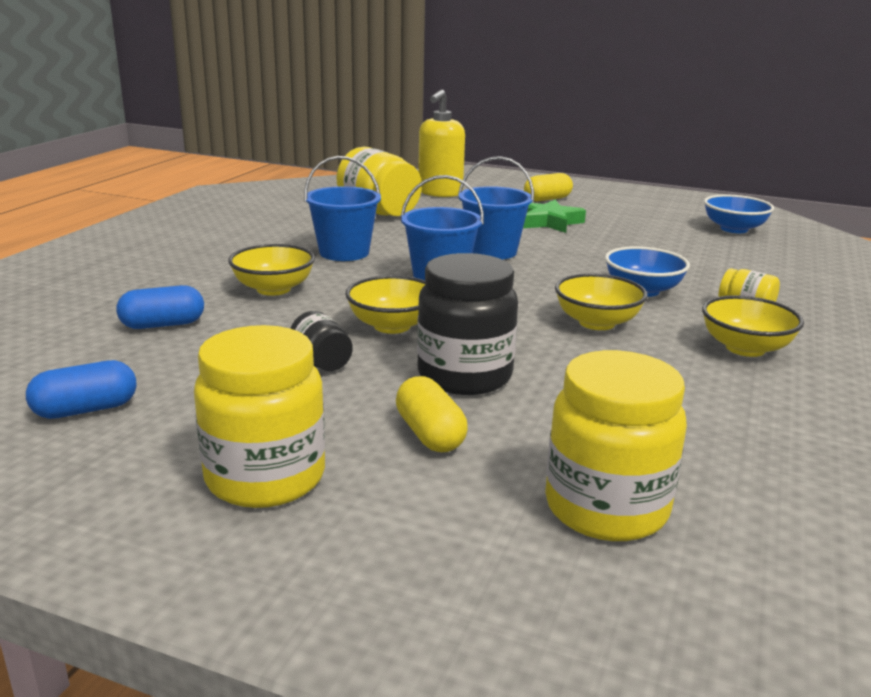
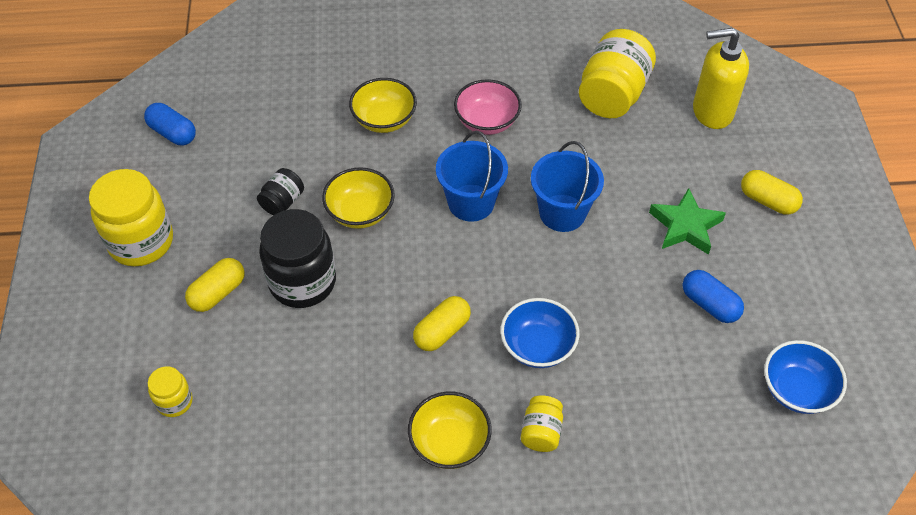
camera: 65 degrees right, 30 degrees up
blue capsule [116,285,204,329] -> blue capsule moved to [683,270,744,323]
blue bucket [304,156,381,261] -> pink bowl [454,79,522,135]
yellow jar [545,350,687,541] -> yellow jar [148,366,193,417], size x0.50
yellow bowl [555,273,648,330] -> yellow capsule [413,296,471,351]

